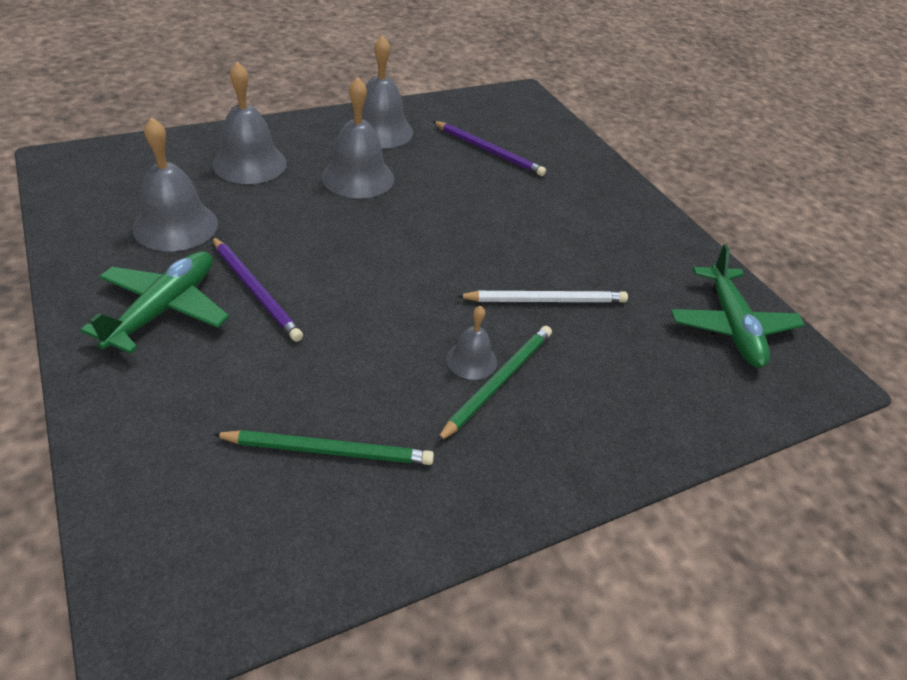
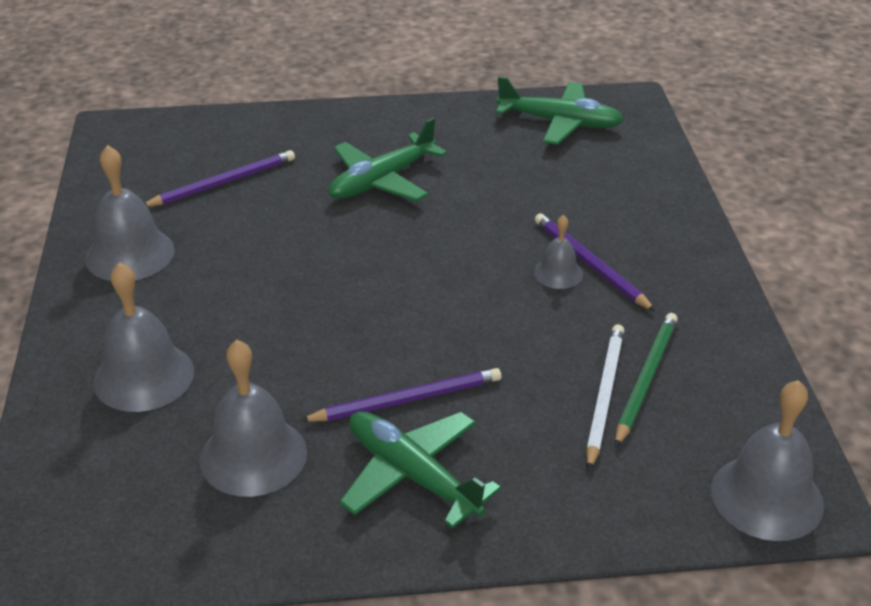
camera: 65 degrees left, 5 degrees down
grey bell [322,77,394,198] -> grey bell moved to [711,380,824,541]
green pencil [436,326,552,443] -> purple pencil [535,213,656,312]
white pencil [457,291,628,303] -> white pencil moved to [586,324,624,470]
none -> green plane [329,118,447,202]

